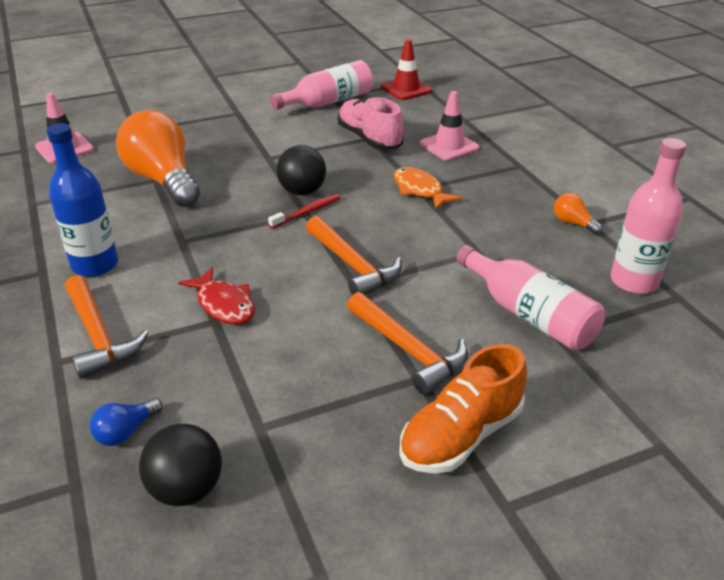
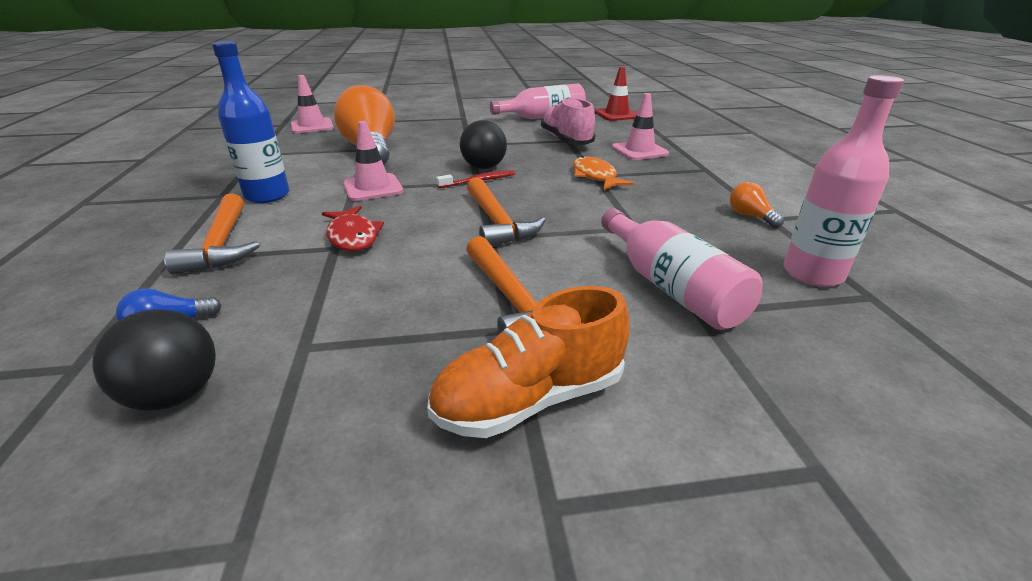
camera: 15 degrees right, 5 degrees down
none -> pink traffic cone [343,121,404,201]

